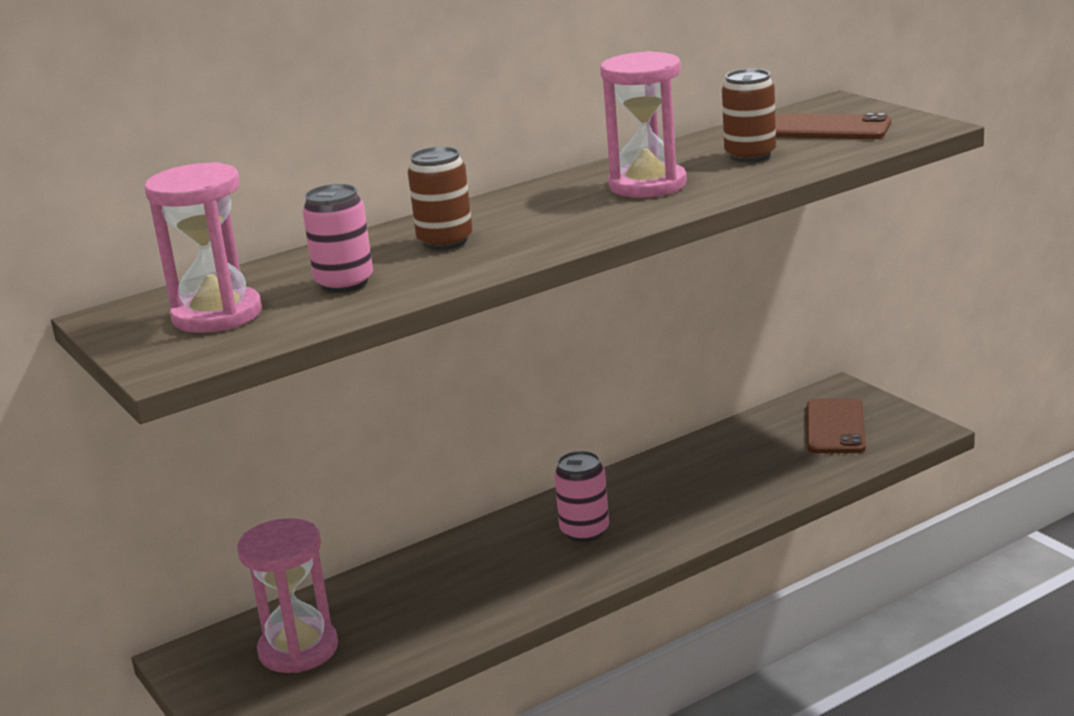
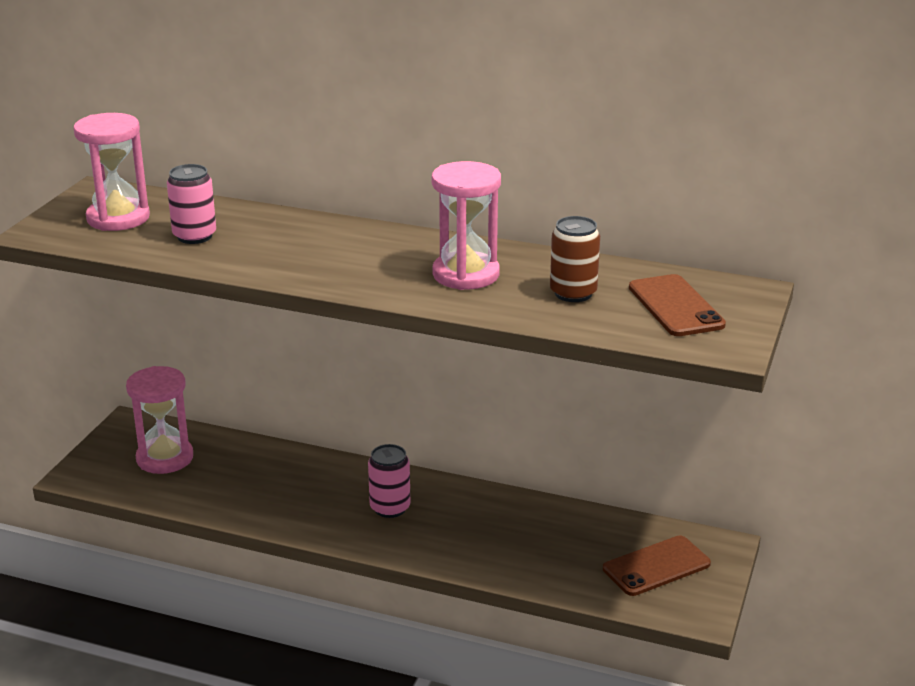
camera: 50 degrees right, 5 degrees up
brown can [408,147,473,250] -> none

